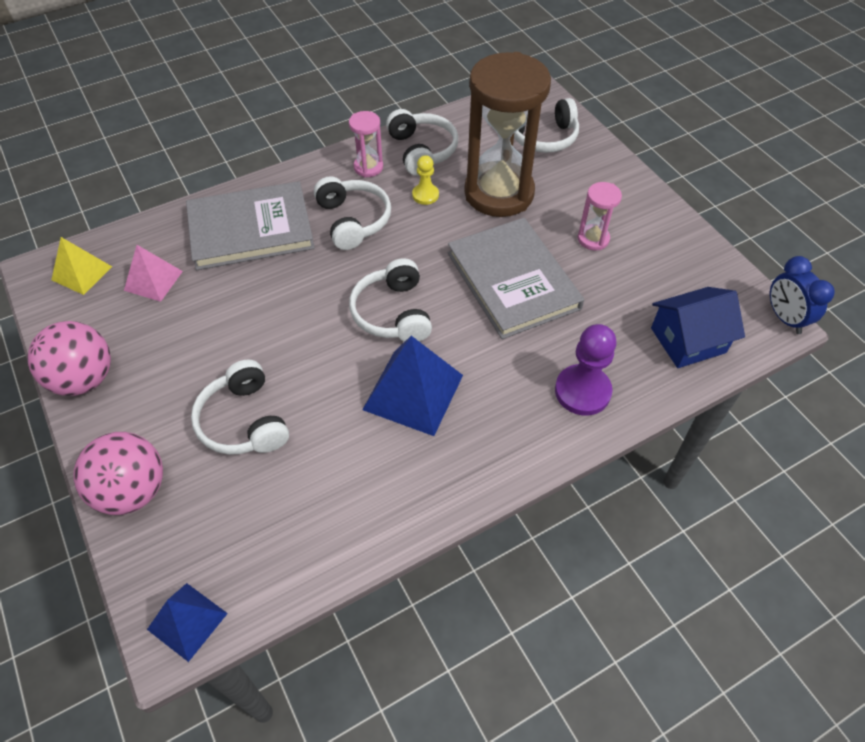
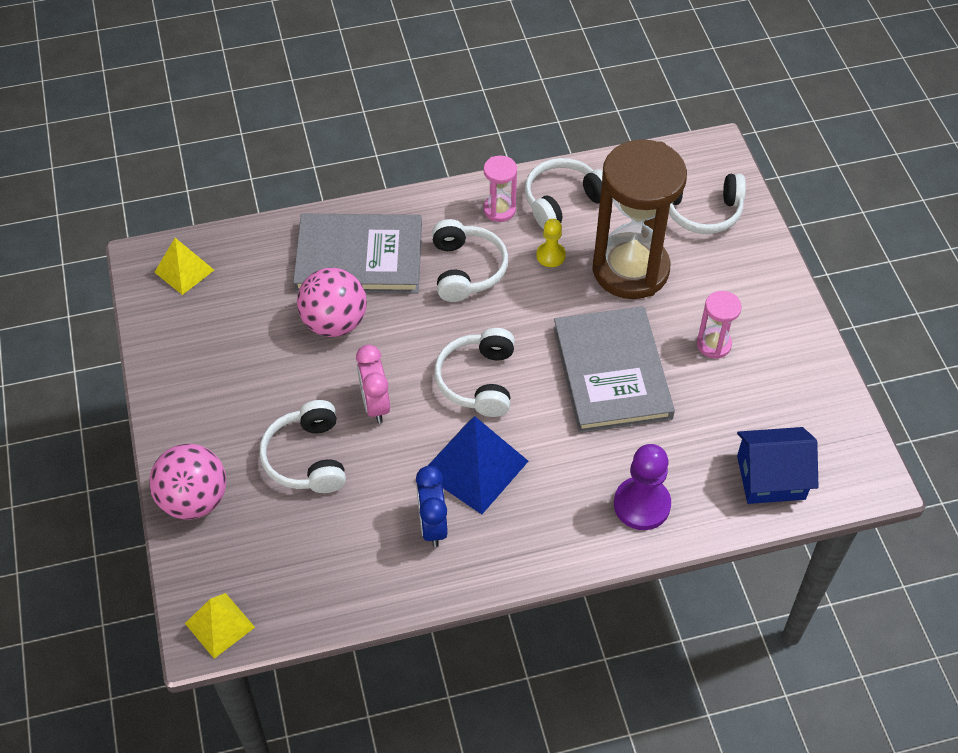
camera: 15 degrees right, 0 degrees up
pink ball [27,321,111,396] -> pink ball moved to [297,268,367,337]
pink pyramid [124,245,183,302] -> none
blue pyramid [147,583,228,662] -> yellow pyramid [185,593,255,659]
white headphones [386,109,458,176] -> white headphones turned 120 degrees counterclockwise [525,158,603,229]
blue clock [770,256,835,334] -> blue clock moved to [416,466,448,547]
none -> pink clock [356,345,390,423]

